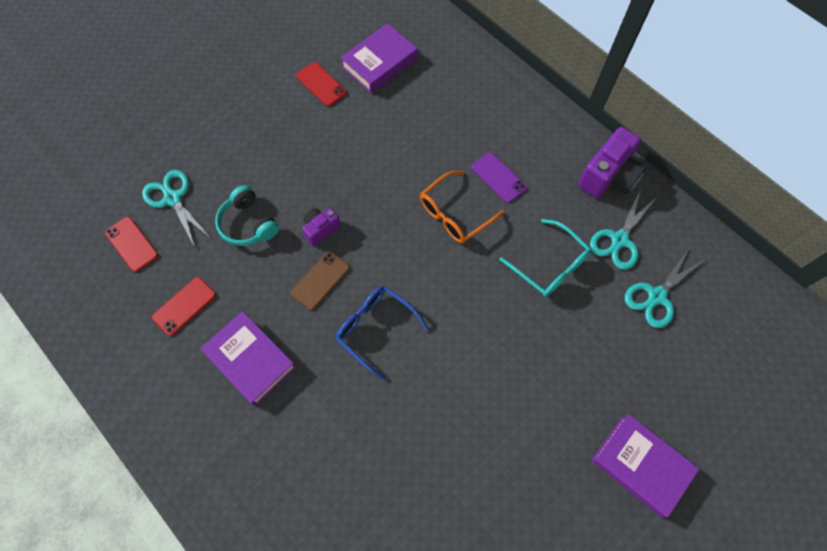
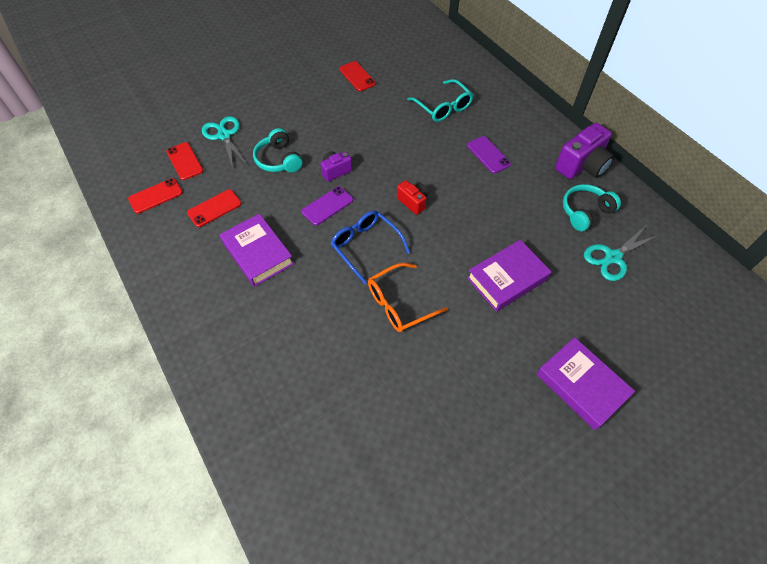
camera: 10 degrees right, 10 degrees down
brown phone [291,251,350,310] -> purple phone [302,186,353,226]
purple book [340,23,418,93] -> purple book moved to [467,240,552,312]
orange glasses [420,171,504,243] -> orange glasses moved to [368,263,448,332]
turquoise glasses [499,219,591,297] -> turquoise glasses moved to [407,79,473,122]
turquoise scissors [590,189,657,270] -> turquoise headphones [563,184,621,231]
none -> red phone [128,178,183,214]
none -> red camera [397,180,428,215]

